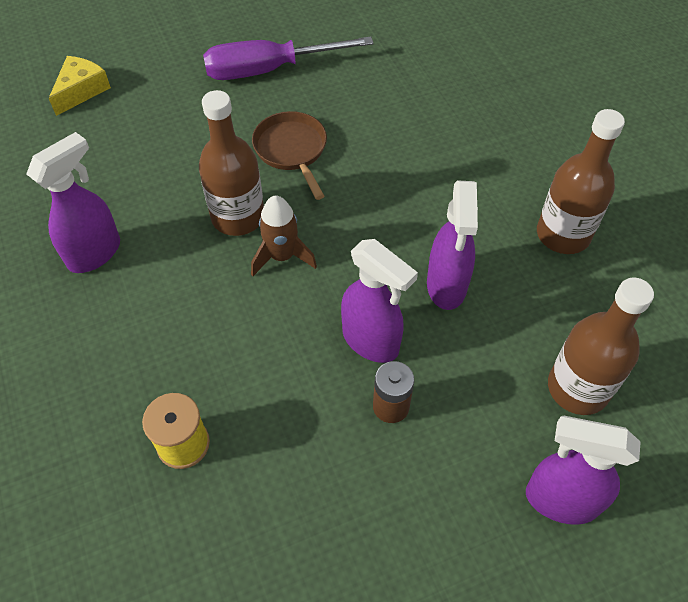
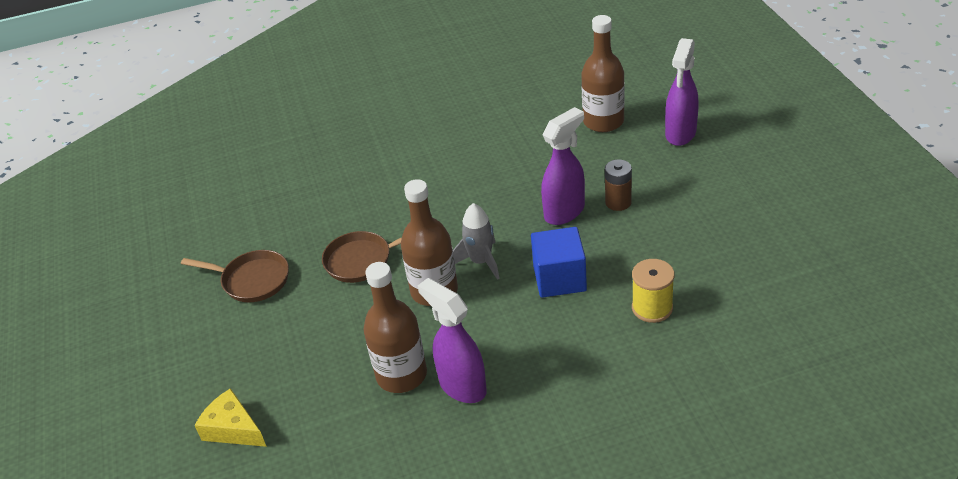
camera: 80 degrees left, 15 degrees down
purple screwdriver [203,36,374,80] -> brown pan [181,250,289,302]
brown rocket [251,195,317,276] -> grey rocket [453,203,500,280]
purple spray bottle [427,180,478,310] -> none
brown bottle [537,109,625,254] -> brown bottle moved to [363,262,427,393]
none -> blue cube [531,227,587,298]

